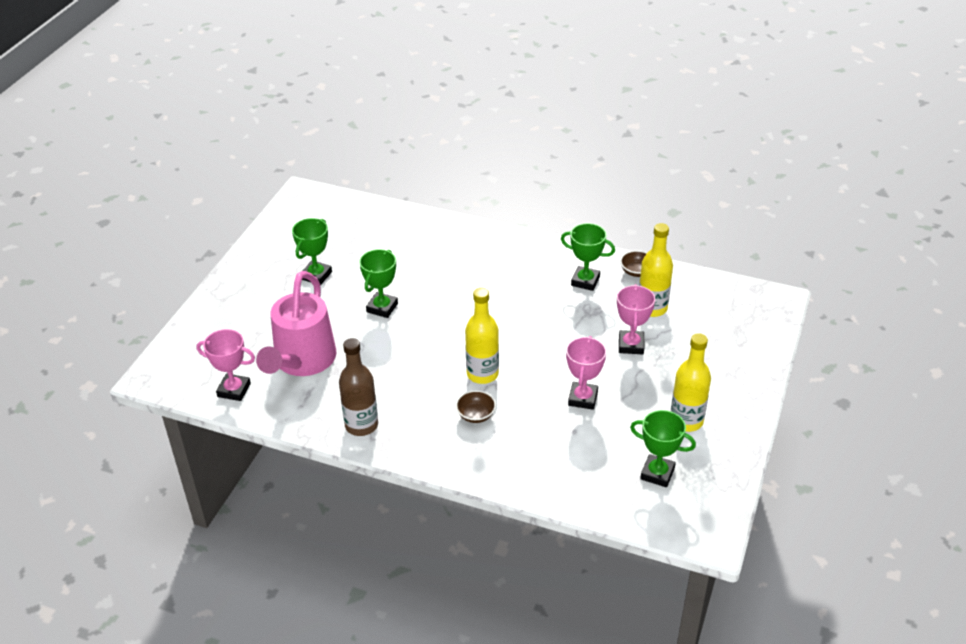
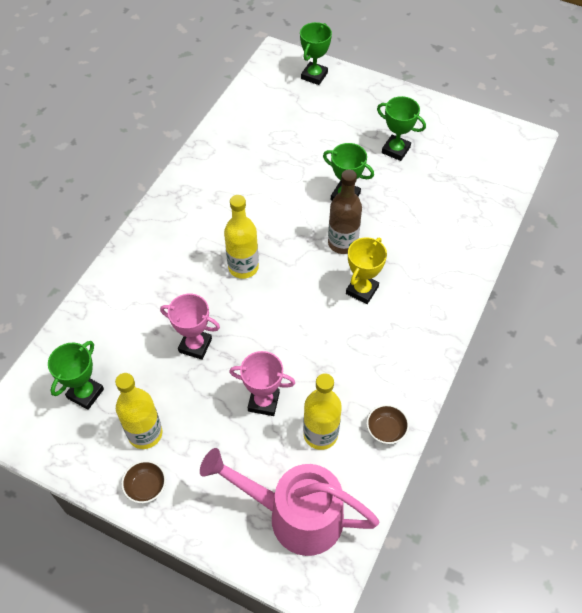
camera: 95 degrees right, 15 degrees up
pink trophy [197,329,255,401] -> none
pink watering can [256,271,336,376] -> pink watering can moved to [200,448,379,556]
brown bottle [339,338,378,436] -> brown bottle moved to [328,169,362,254]
brown bowl [456,390,496,423] -> brown bowl moved to [121,460,166,503]
green trophy [561,223,615,291] -> green trophy moved to [300,22,332,85]
none -> yellow trophy [346,237,387,304]

